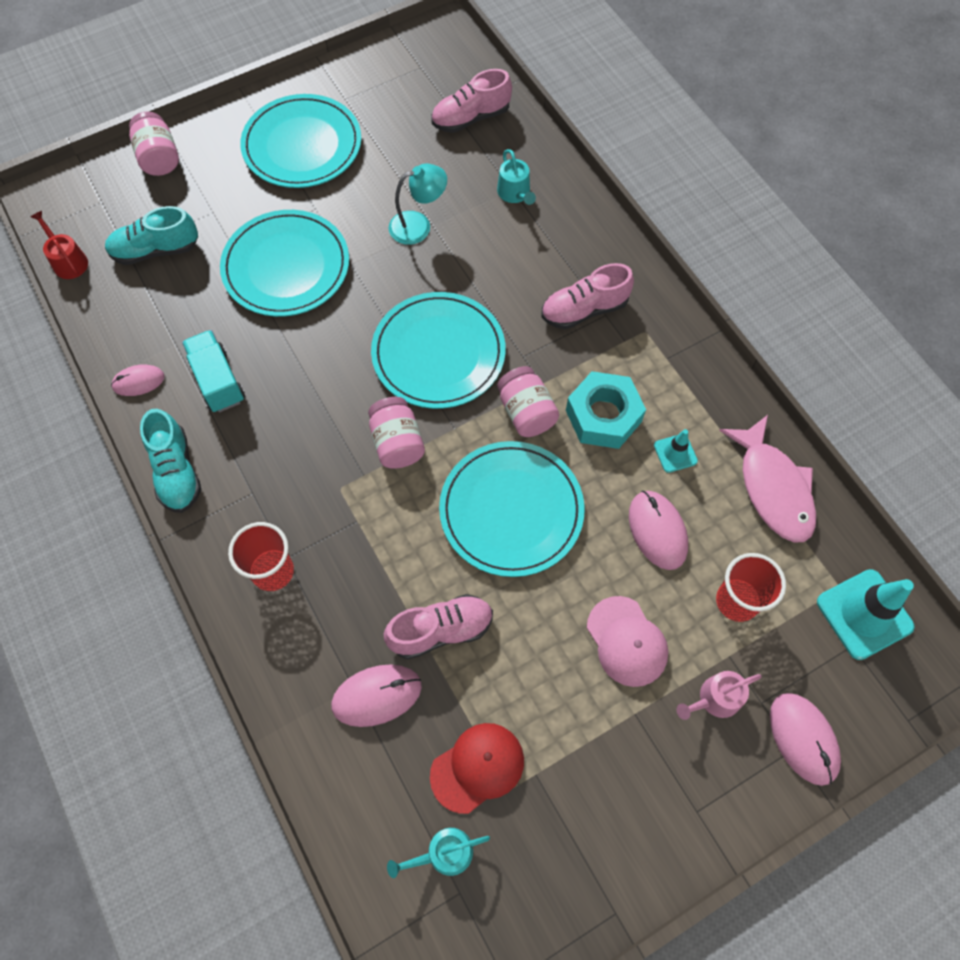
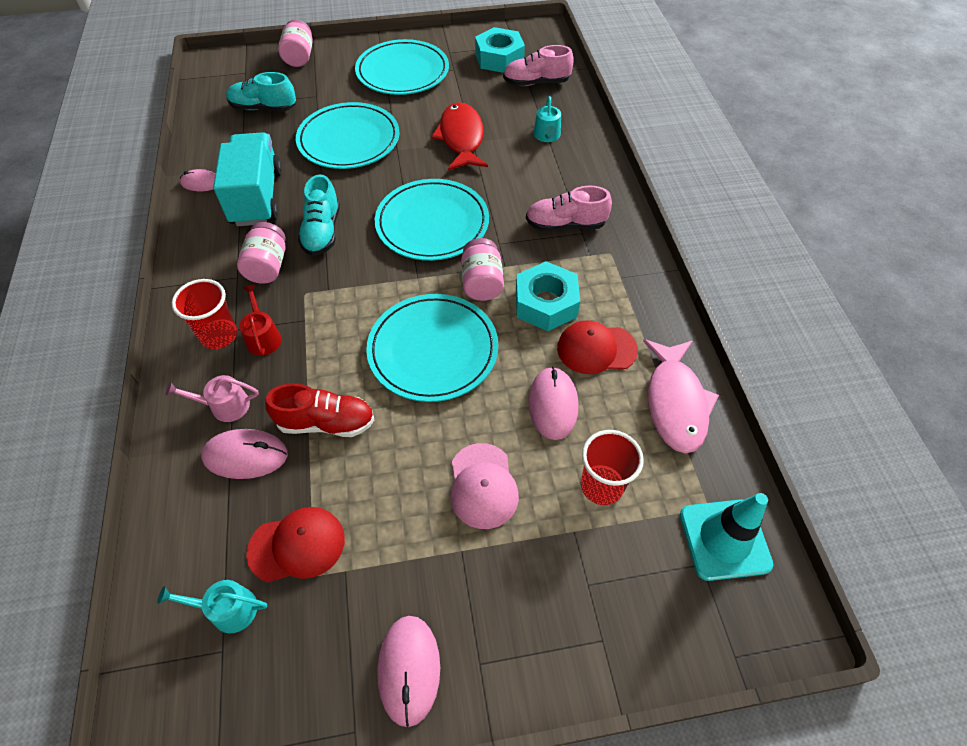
camera: 20 degrees right, 10 degrees down
red watering can [31,211,88,279] -> red watering can moved to [239,285,281,356]
turquoise shoe [140,409,201,513] -> turquoise shoe moved to [298,174,340,256]
turquoise truck [182,330,245,412] -> turquoise truck [213,132,282,226], size x1.53
pink jar [368,397,425,469] -> pink jar moved to [237,222,286,284]
pink shoe [384,594,493,659] -> red shoe [265,383,374,437]
turquoise lamp [389,164,447,245] -> red fish [431,102,488,170]
turquoise traffic cone [654,429,698,473] -> red cap [557,320,638,374]
pink watering can [676,671,762,720] -> pink watering can moved to [166,375,259,422]
pink mouse [770,693,841,786] -> pink mouse moved to [377,616,440,727]
none -> turquoise nut [475,27,525,73]

